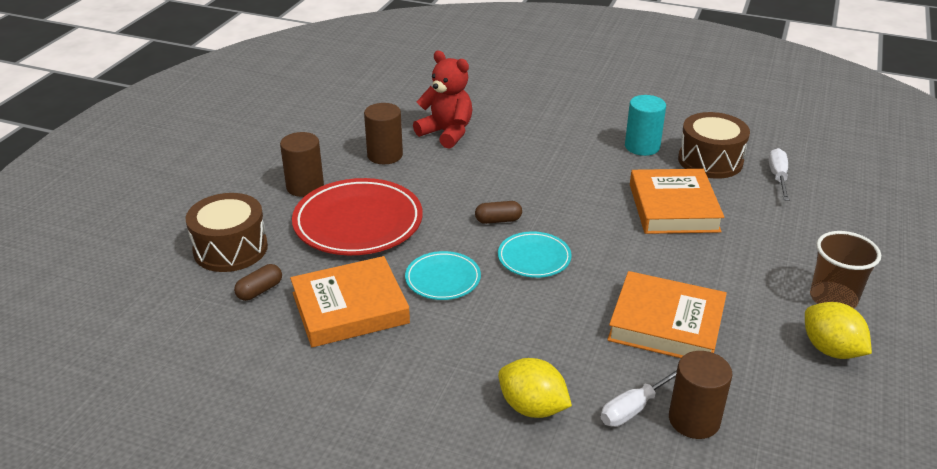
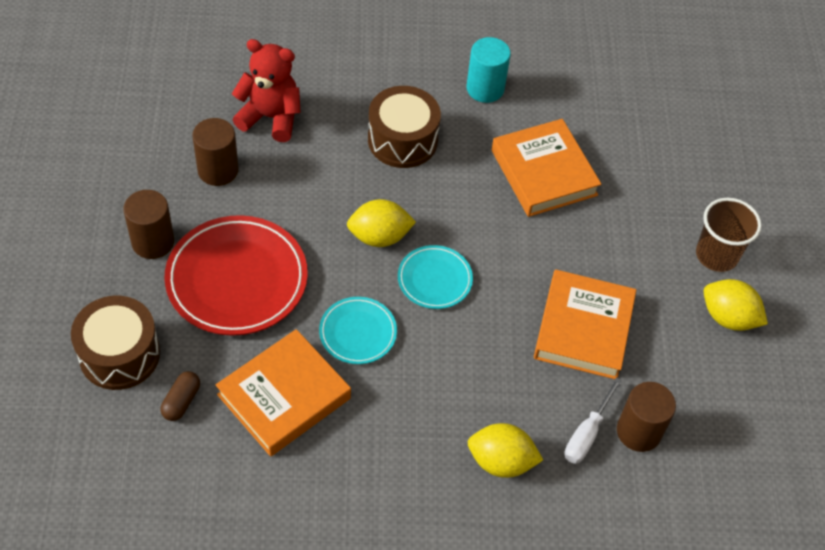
camera: 25 degrees left, 20 degrees up
brown capsule [475,201,522,224] -> yellow lemon [347,199,416,247]
orange book [607,271,727,358] -> orange book turned 75 degrees counterclockwise [534,270,636,379]
brown drum [678,112,750,179] -> brown drum moved to [368,86,441,168]
white screwdriver [769,148,789,201] -> none

